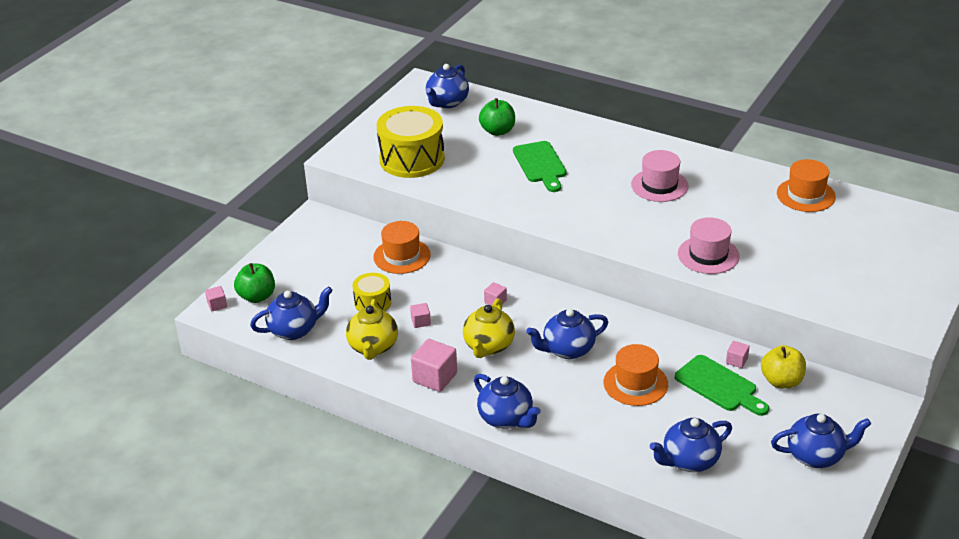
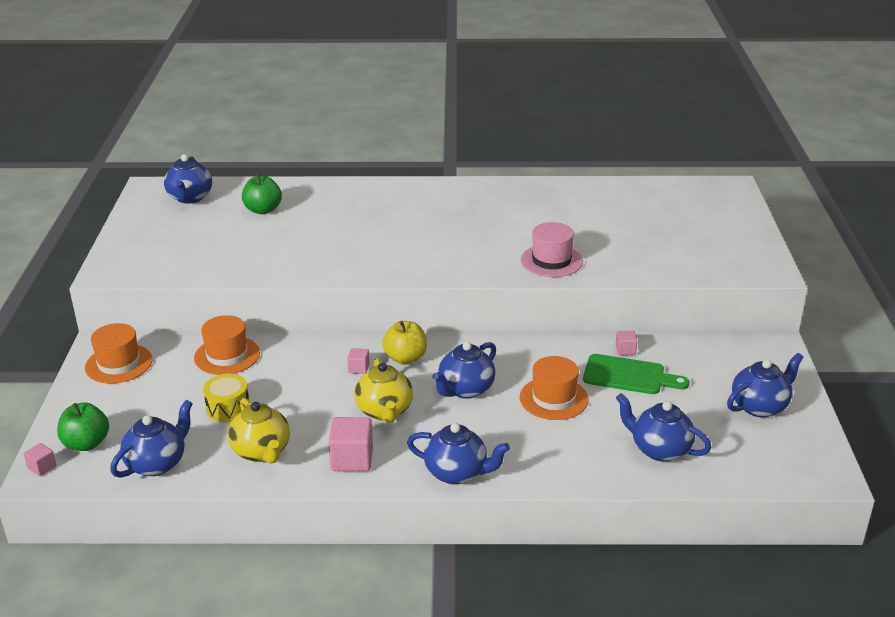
camera: 30 degrees left, 5 degrees down
yellow drum [376,106,445,178] -> none
pink cube [410,303,431,328] -> none
green cutting board [513,141,567,192] -> none
pink hat [631,150,689,202] -> none
blue teapot [650,418,732,472] -> blue teapot turned 90 degrees clockwise [616,393,711,462]
yellow apple [761,345,806,388] -> yellow apple moved to [382,321,427,365]
orange hat [777,159,836,212] -> orange hat moved to [85,323,152,384]

